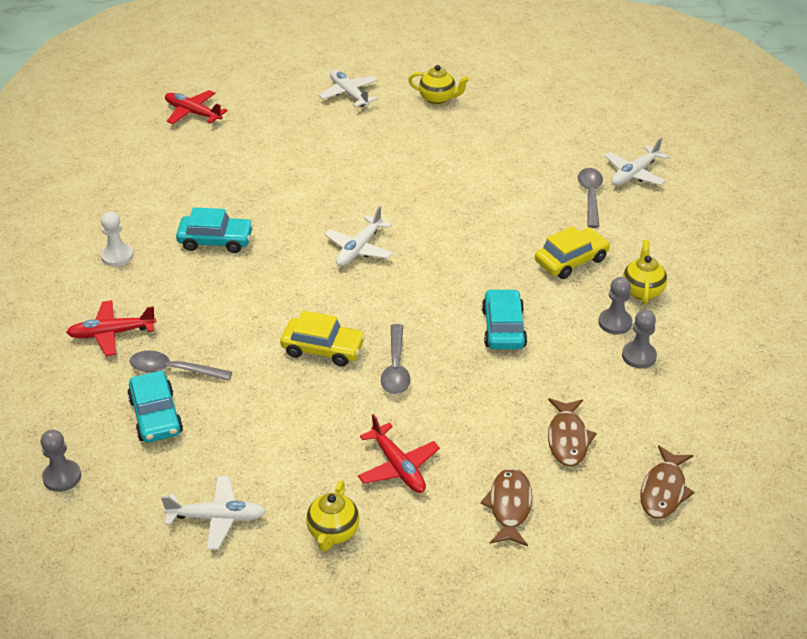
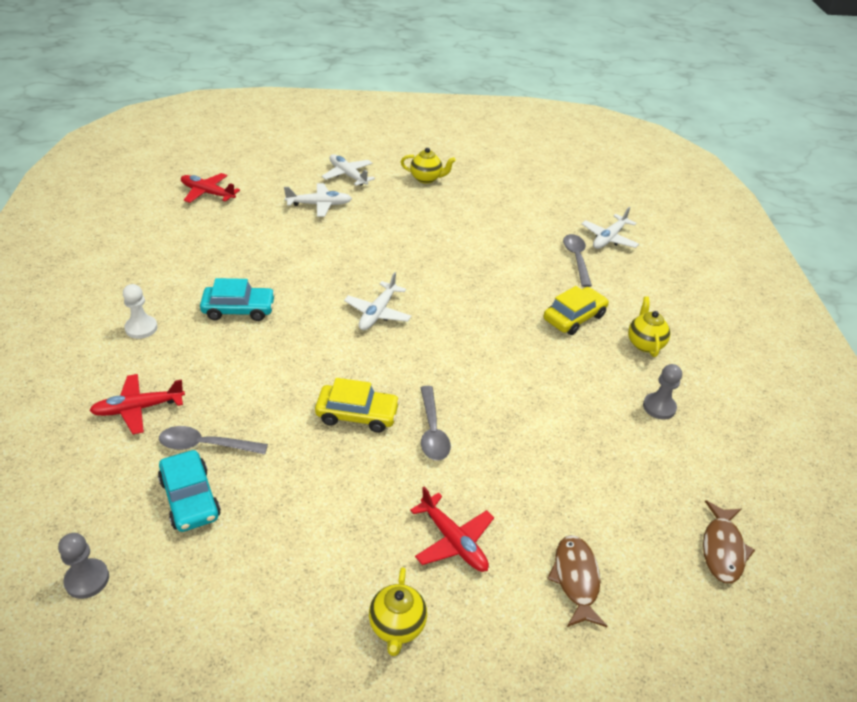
camera: 10 degrees left, 0 degrees up
white plane [161,476,266,550] -> white plane moved to [284,183,352,217]
turquoise car [482,289,527,349] -> none
brown fish [548,398,597,467] -> none
grey pawn [598,277,632,334] -> none

